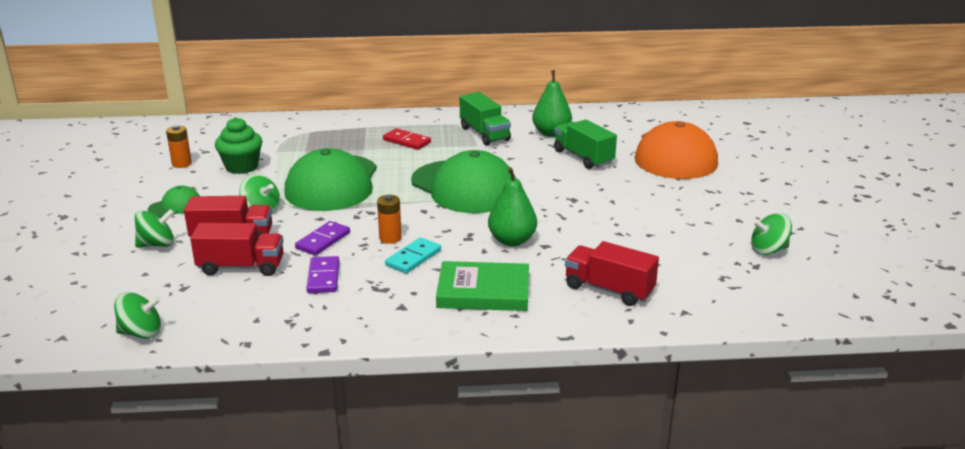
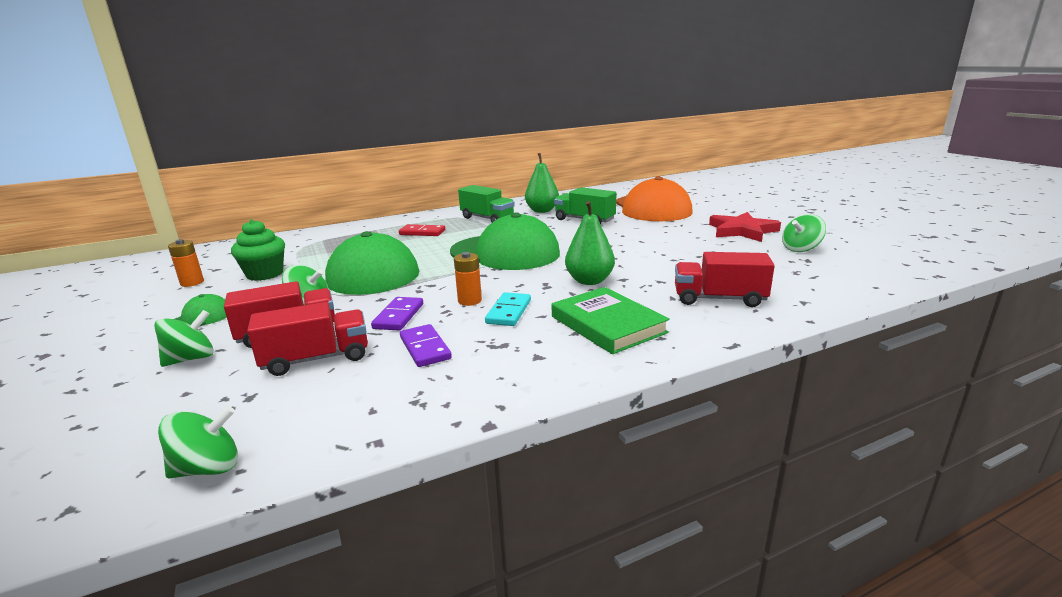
camera: 20 degrees left, 5 degrees down
green book [436,261,529,311] -> green book turned 75 degrees clockwise [552,287,670,354]
none -> red star [709,212,781,242]

